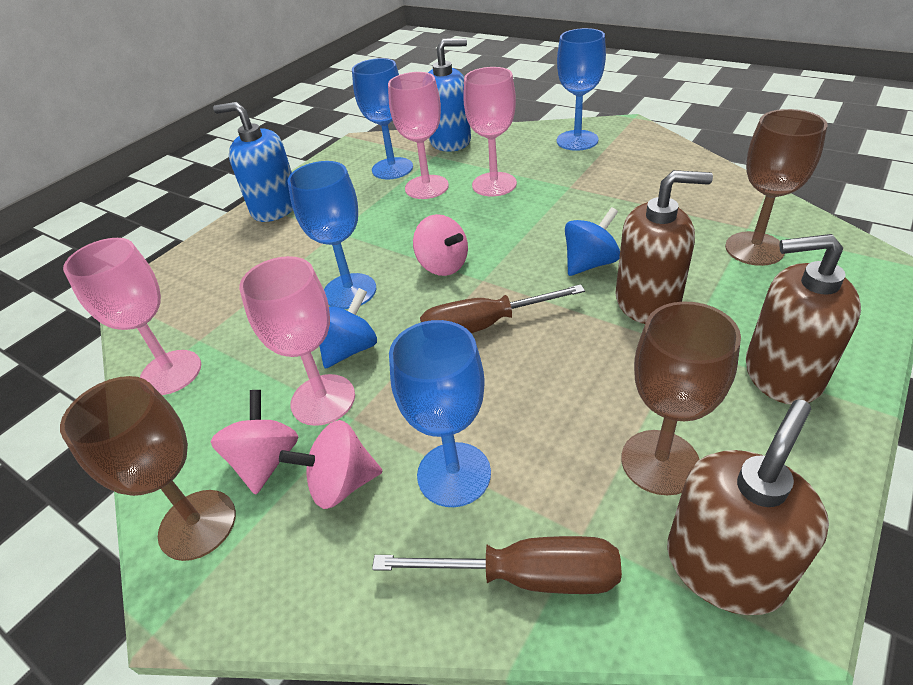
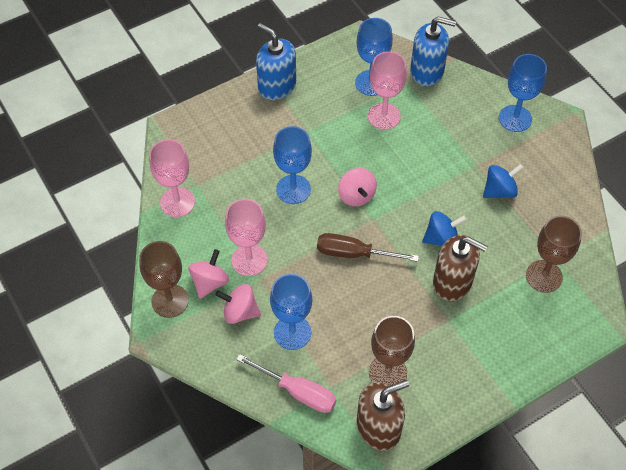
camera: 20 degrees right, 15 degrees up
blue spinning top [320,288,377,368] -> blue spinning top moved to [483,164,523,198]
brown screwdriver [372,536,622,594] -> pink screwdriver [236,354,336,413]
pink goblet [463,67,517,196] -> none
brown soap dispenser [746,234,861,405] -> none

